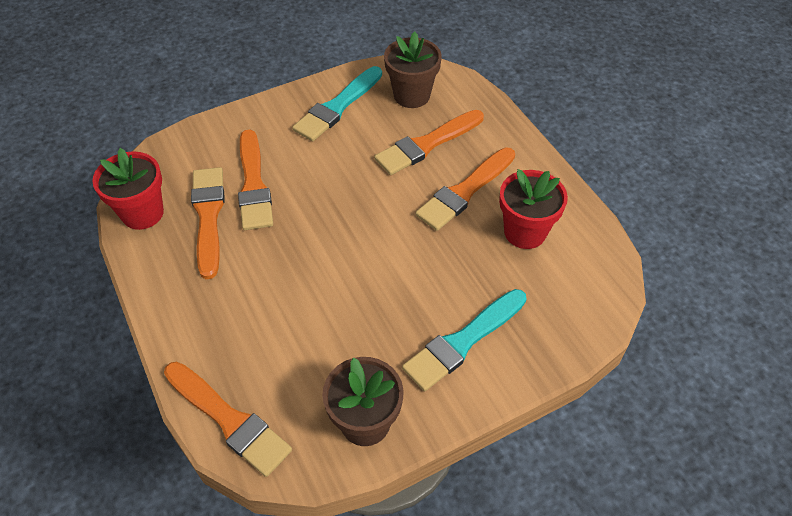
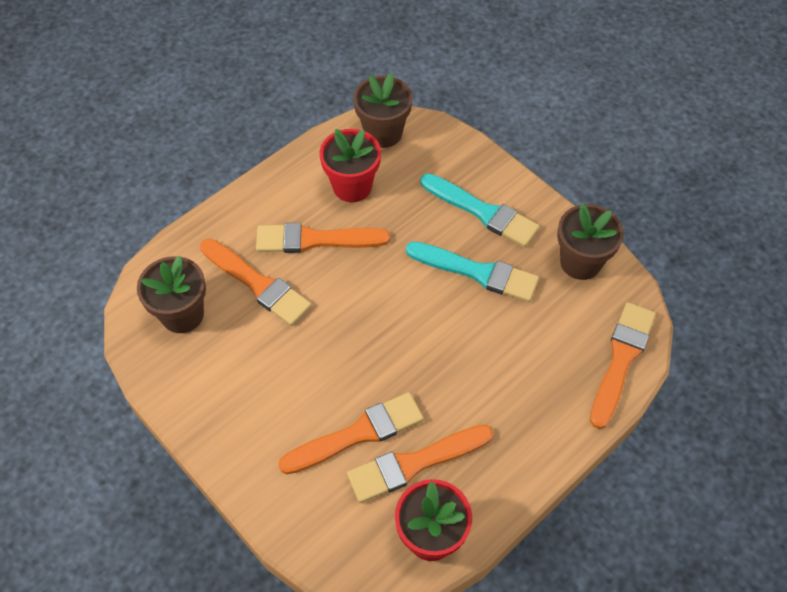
camera: 105 degrees left, 5 degrees up
turquoise brush [292,66,382,141] -> turquoise brush moved to [406,242,539,302]
orange brush [416,147,515,231] -> orange brush turned 150 degrees clockwise [256,223,390,253]
none -> brown flower pot [353,73,413,148]

